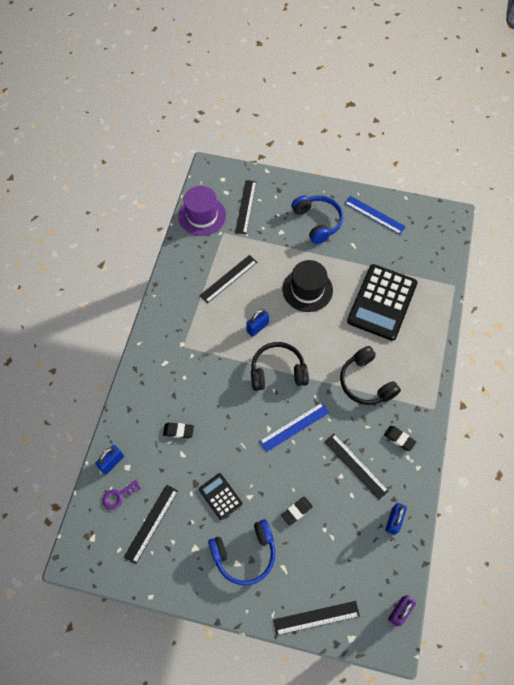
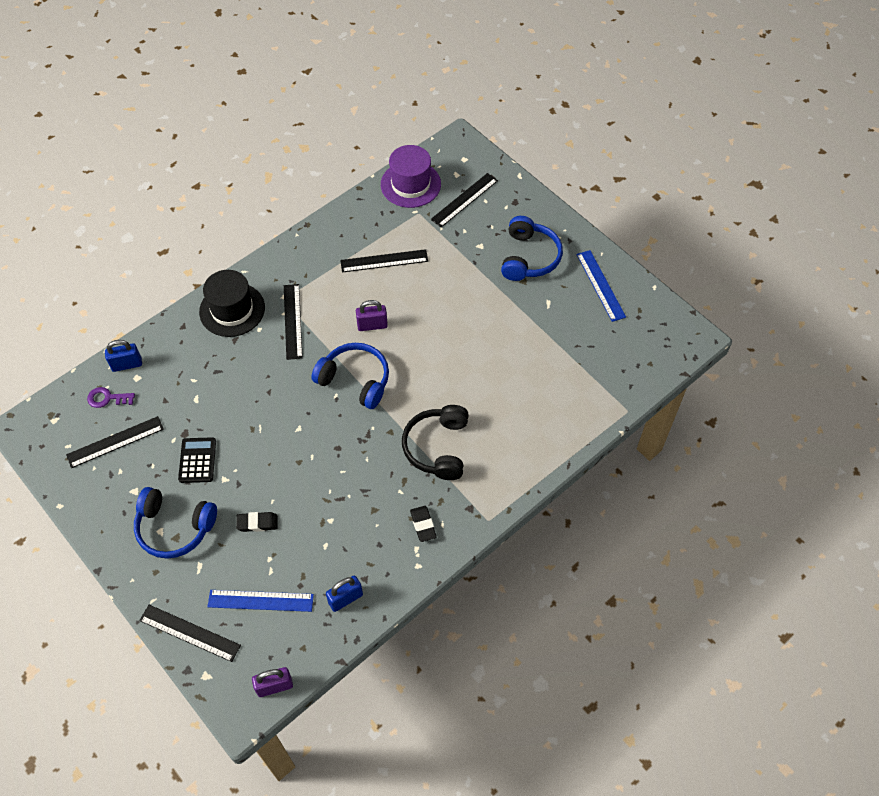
camera: 35 degrees right, 5 degrees down
black eraser [163,423,194,438] -> none
blue padlock [246,309,269,337] -> purple padlock [356,300,388,331]
black headphones [251,342,309,391] -> blue headphones [311,343,389,409]
blue ruler [259,402,329,452] -> blue ruler moved to [208,590,314,612]
black hat [282,260,333,312] -> black hat moved to [199,270,265,337]
black ruler [324,434,389,500] -> black ruler moved to [284,284,303,360]
black calculator [347,264,418,341] -> none

